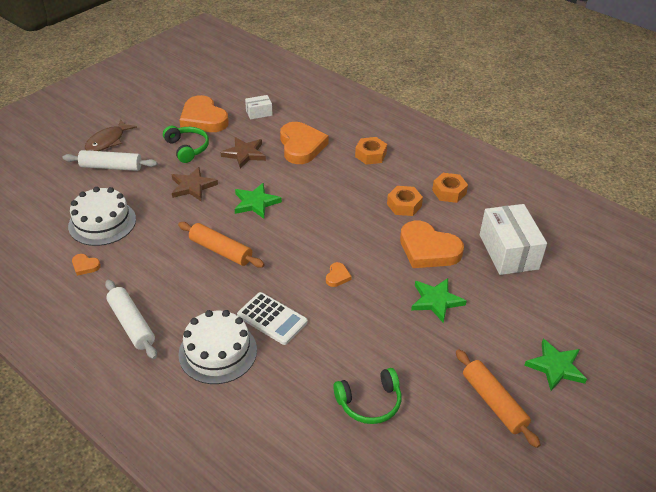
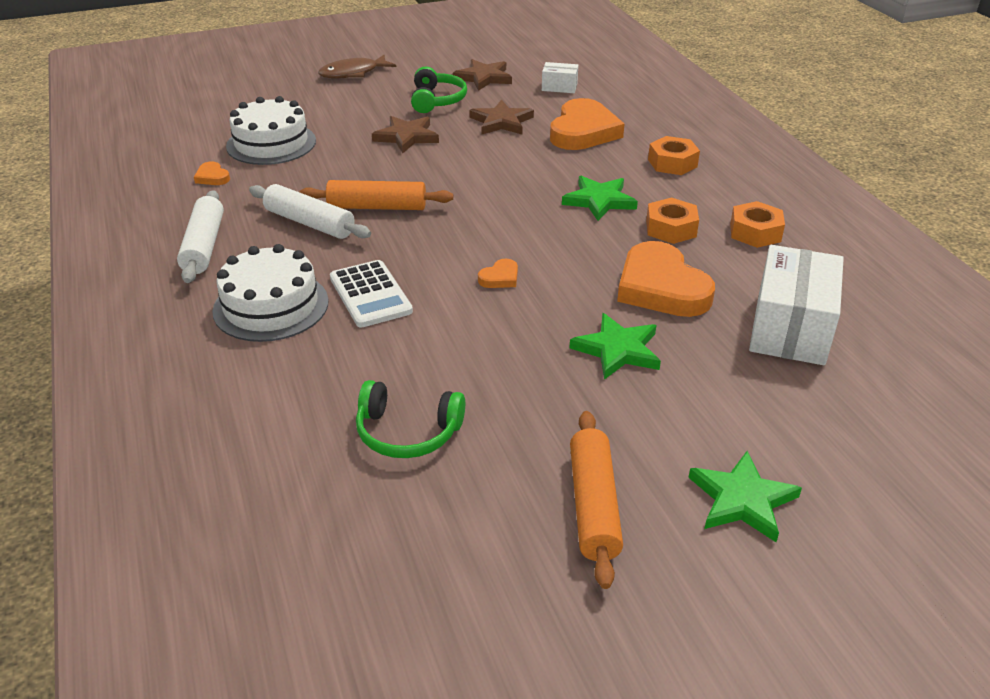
camera: 30 degrees right, 5 degrees down
white rolling pin [63,150,157,171] -> white rolling pin moved to [249,184,371,239]
orange rolling pin [178,222,265,268] -> orange rolling pin turned 60 degrees counterclockwise [299,180,453,210]
orange heart [179,95,229,132] -> brown star [453,59,512,91]
green star [235,183,282,219] -> green star moved to [562,176,638,221]

